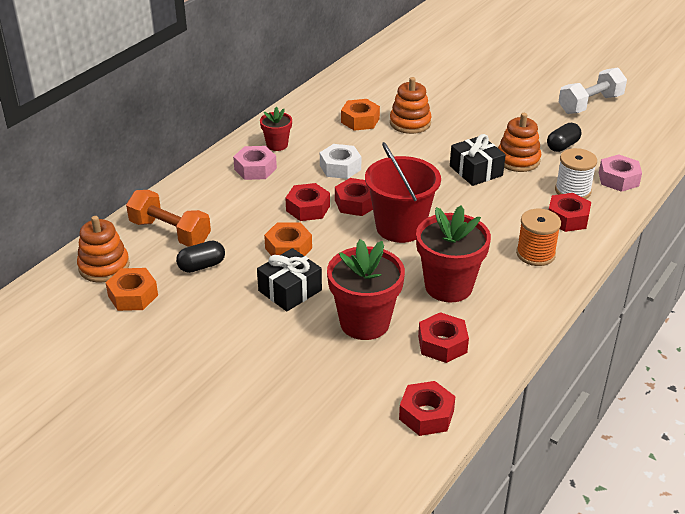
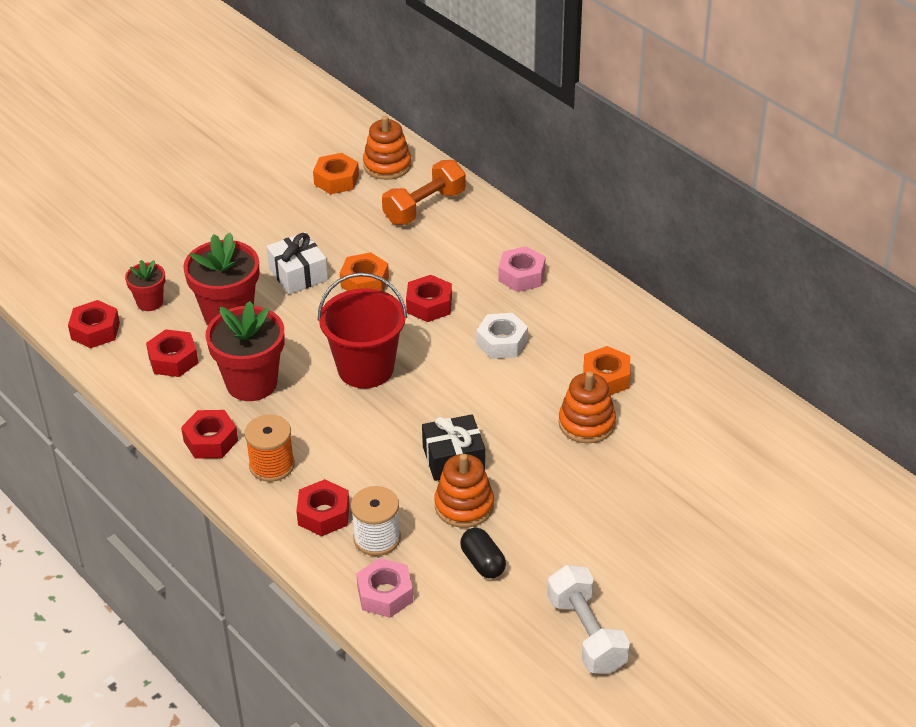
camera: 105 degrees right, 5 degrees up
black capsule [176,241,225,273] -> none
black gift [257,248,322,311] -> white gift [266,232,328,294]
red flower pot [260,107,292,151] -> red flower pot moved to [125,260,165,311]
red nut [335,178,373,216] -> red nut moved to [181,410,238,459]

